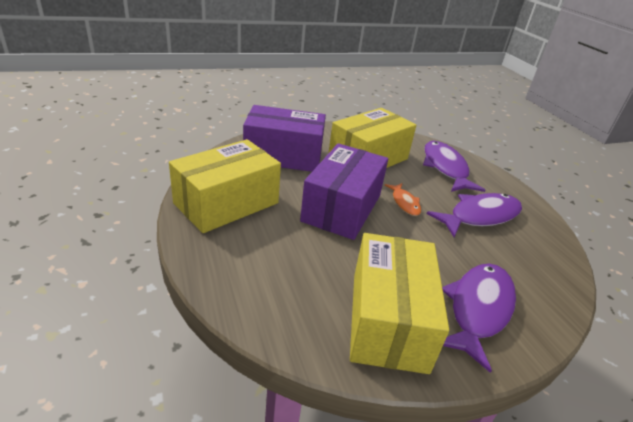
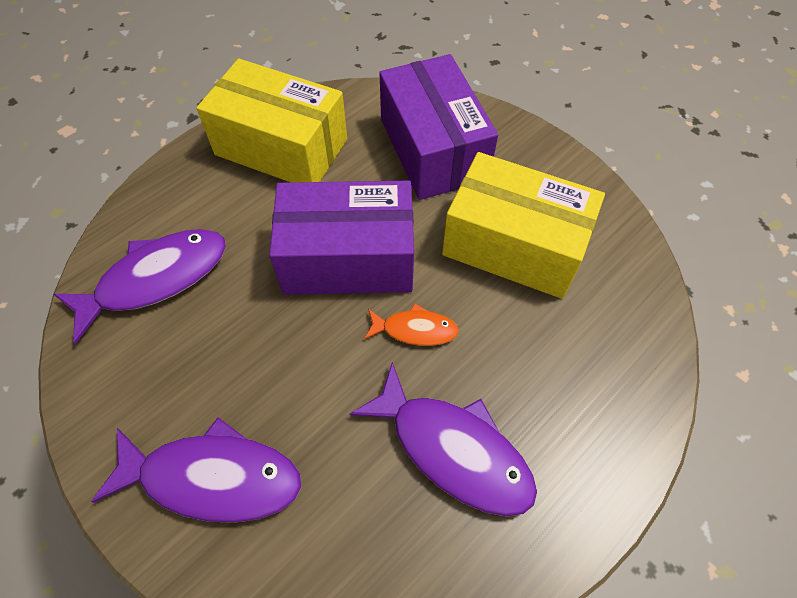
camera: 70 degrees right, 25 degrees up
yellow box [350,233,449,374] -> none
orange fish [384,183,421,216] -> orange fish turned 135 degrees counterclockwise [364,303,459,346]
purple fish [423,141,485,192] -> purple fish moved to [54,229,226,344]

